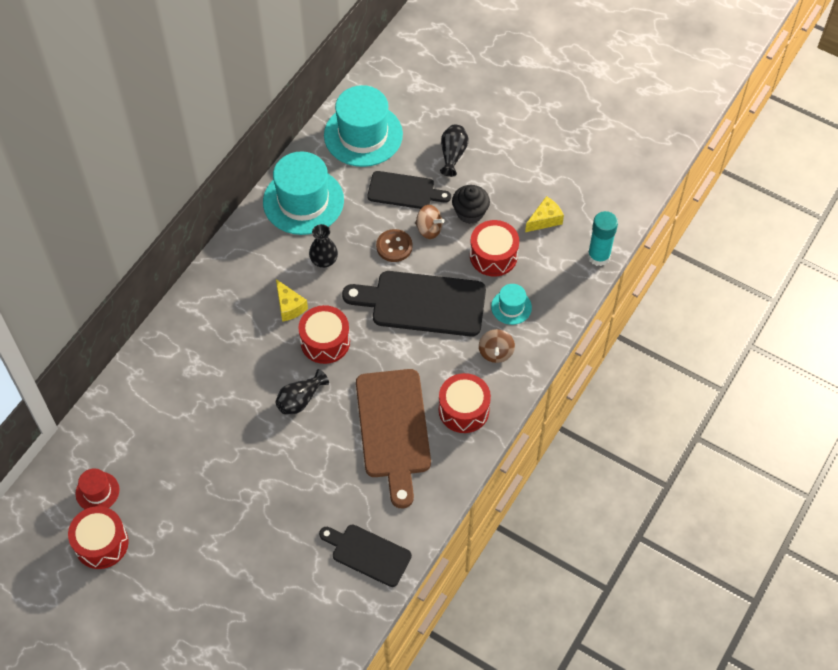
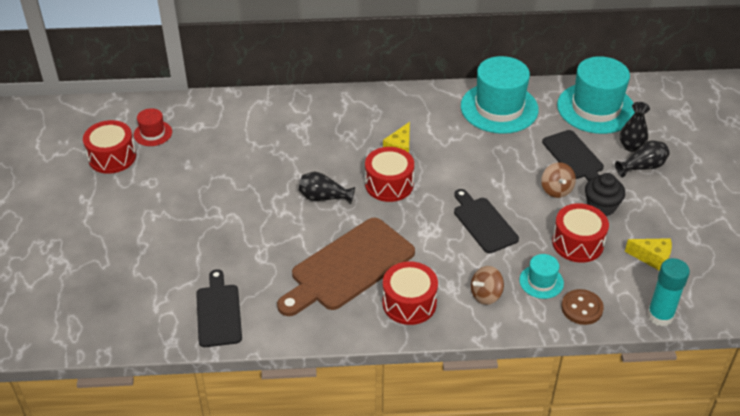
camera: 55 degrees right, 15 degrees down
black vase [309,224,338,268] -> black vase moved to [620,102,650,152]
black cutting board [342,271,486,337] -> black cutting board [454,189,519,253], size x0.61
brown button [376,229,412,262] -> brown button moved to [561,289,604,325]

